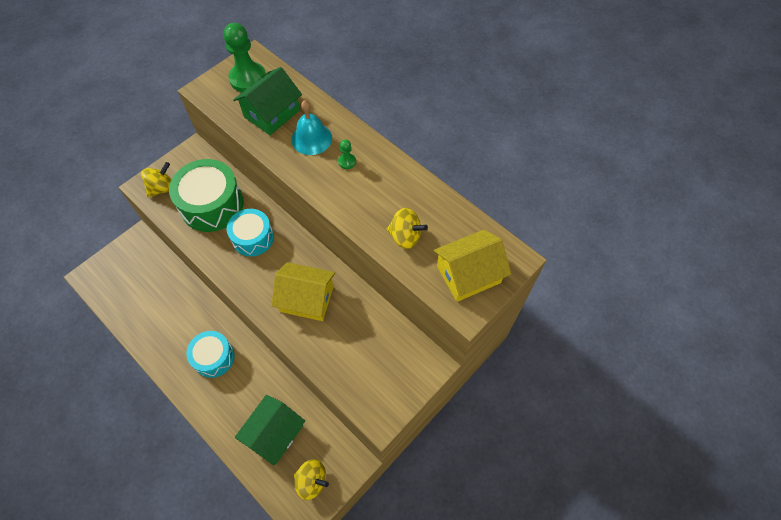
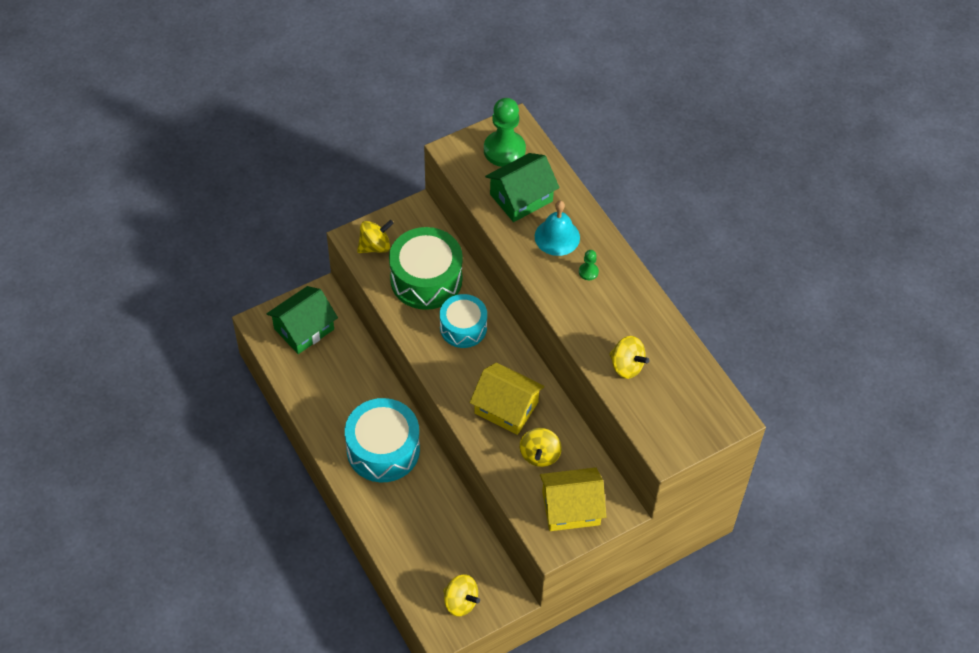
camera: 15 degrees right, 5 degrees down
turquoise drum [186,331,234,378] -> turquoise drum [345,398,420,482], size x1.56
green house [235,395,305,466] -> green house moved to [267,286,338,354]
yellow house [434,230,511,302] -> yellow house moved to [540,467,606,531]
none -> yellow spinning top [520,428,562,467]

